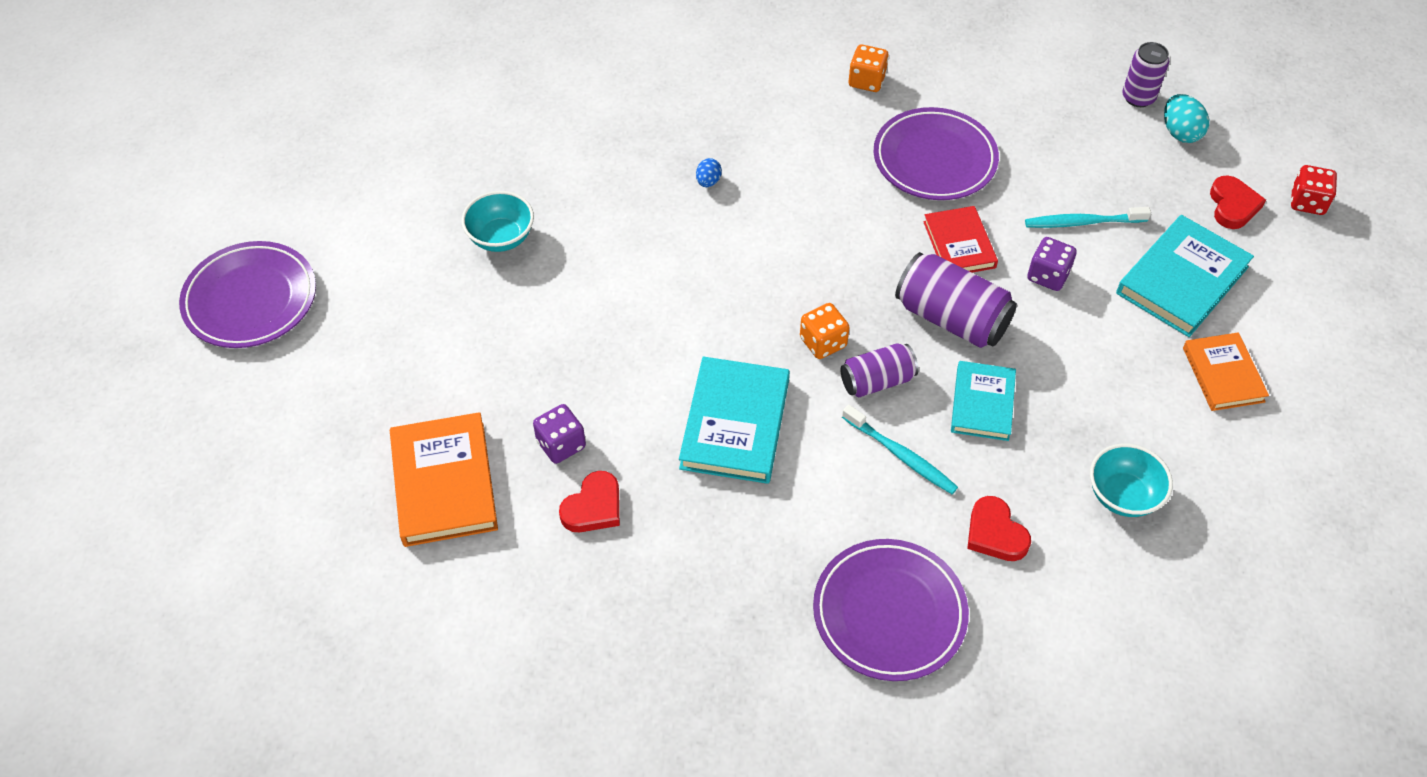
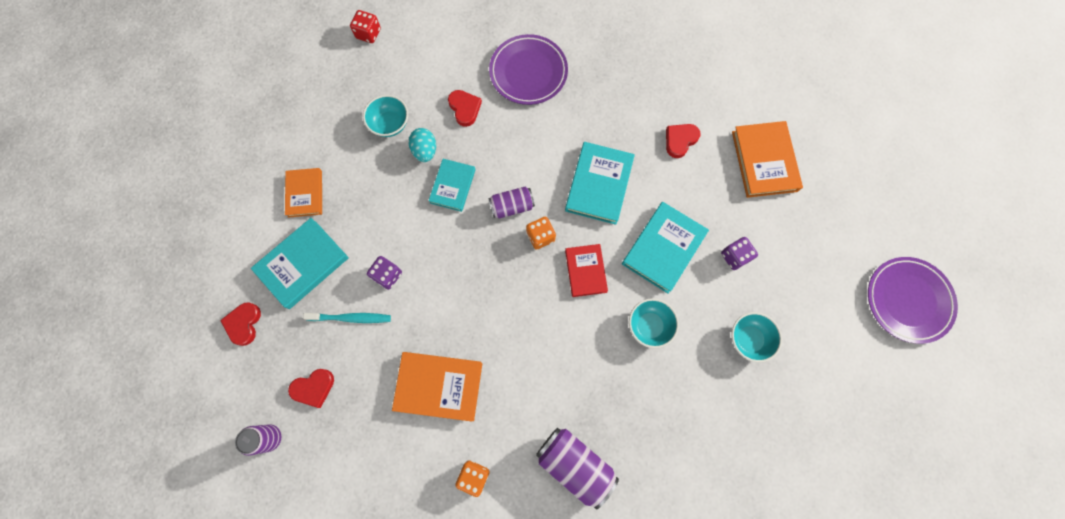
camera: 175 degrees left, 20 degrees up
purple dice [533,404,586,464] -> purple dice moved to [721,237,758,270]
blue egg [696,158,722,187] -> none
turquoise toothbrush [842,404,958,494] -> none
purple plate [874,107,999,200] -> orange book [392,352,482,422]
purple can [895,252,1017,348] -> purple can moved to [536,428,619,509]
red book [923,206,998,273] -> red book moved to [565,244,608,297]
turquoise egg [1164,94,1209,143] -> turquoise egg moved to [409,128,436,162]
red dice [1291,165,1337,215] -> red dice moved to [350,10,381,43]
none -> red heart [288,369,334,408]
none -> turquoise book [622,202,709,293]
none -> turquoise bowl [629,298,679,348]

